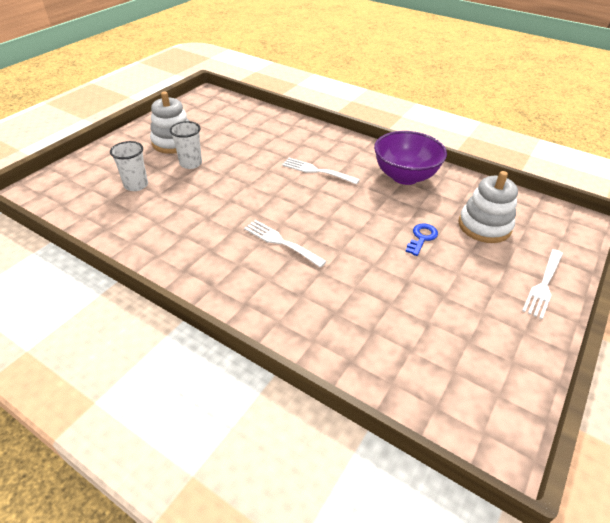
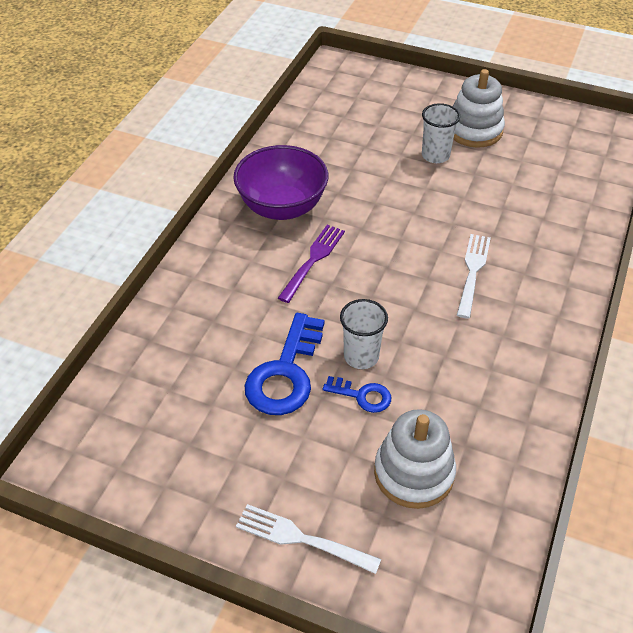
camera: 80 degrees right, 5 degrees up
white cup [110,141,148,191] -> white cup moved to [340,299,388,369]
white fork [244,220,327,267] -> purple fork [278,225,345,303]
purple bowl [374,131,447,185] -> purple bowl moved to [233,145,328,220]
none -> blue key [244,313,325,415]

